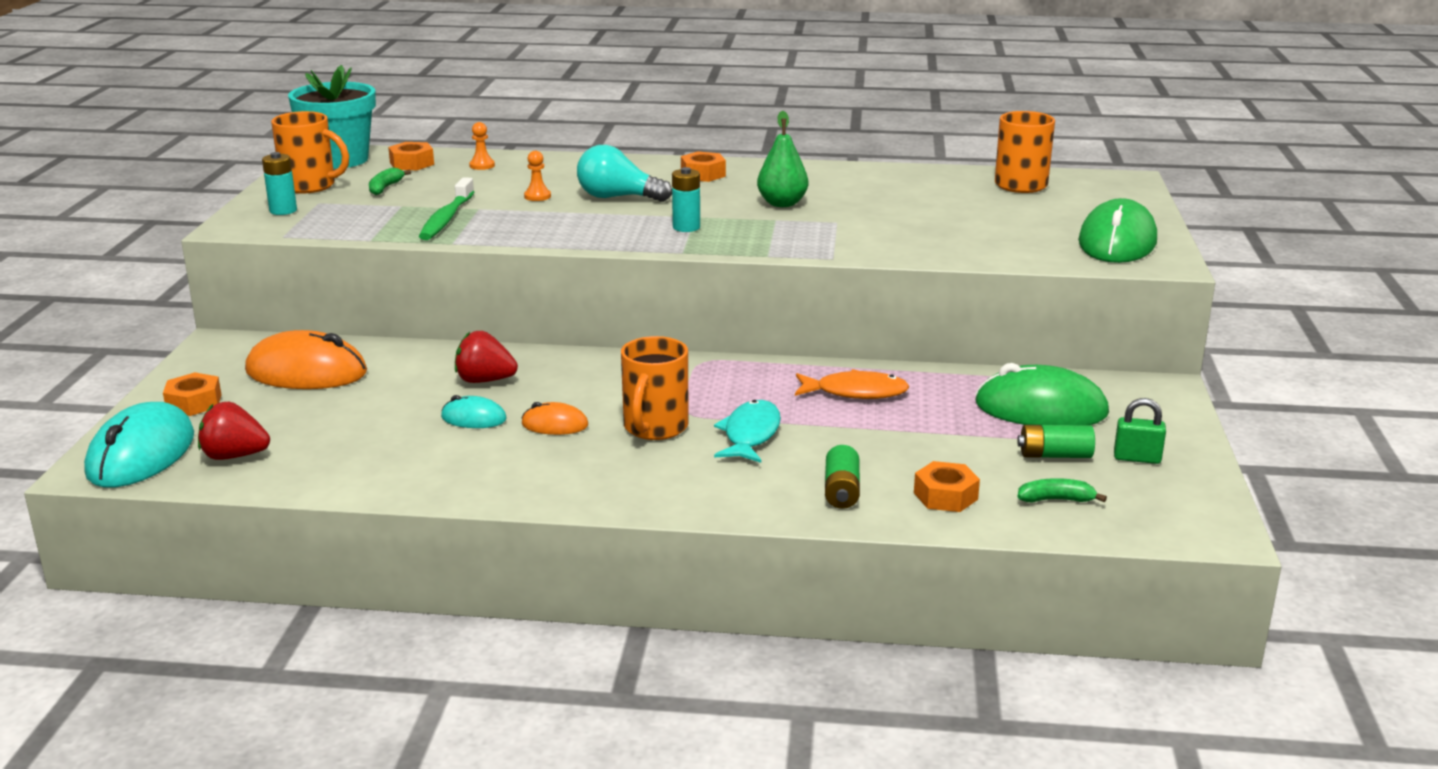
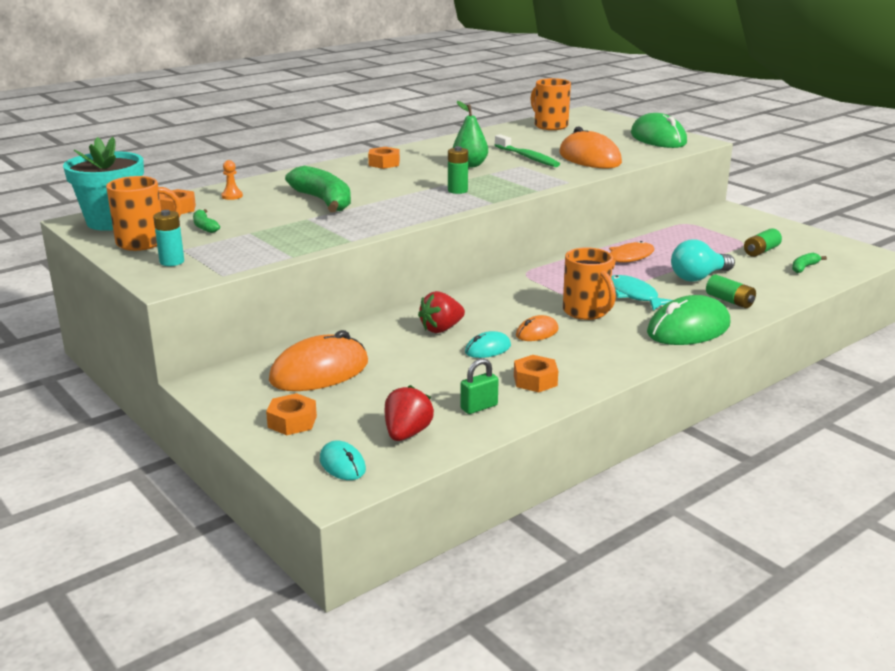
camera: 45 degrees left, 0 degrees up
turquoise mouse [84,402,194,488] -> turquoise mouse [320,441,366,480], size x0.51
red strawberry [198,402,270,460] -> red strawberry turned 150 degrees clockwise [385,385,434,441]
green toothbrush [419,177,474,240] -> green toothbrush moved to [495,134,560,167]
orange pawn [524,151,551,201] -> green banana [285,166,351,212]
turquoise light bulb [577,145,672,202] -> turquoise light bulb moved to [671,240,735,282]
turquoise battery [672,167,700,232] -> green battery [448,146,468,194]
orange nut [914,461,980,512] -> orange nut moved to [514,355,558,392]
green mouse [975,363,1109,425] -> green mouse moved to [647,295,730,345]
green padlock [1114,398,1166,464] -> green padlock moved to [460,358,499,414]
none -> orange mouse [559,127,622,168]

